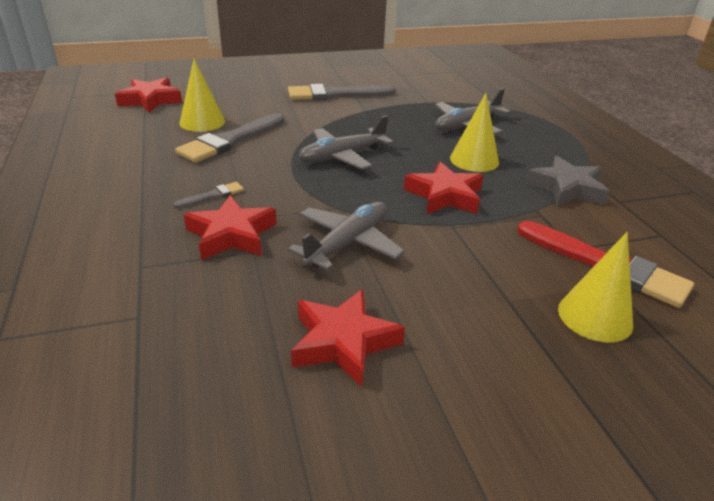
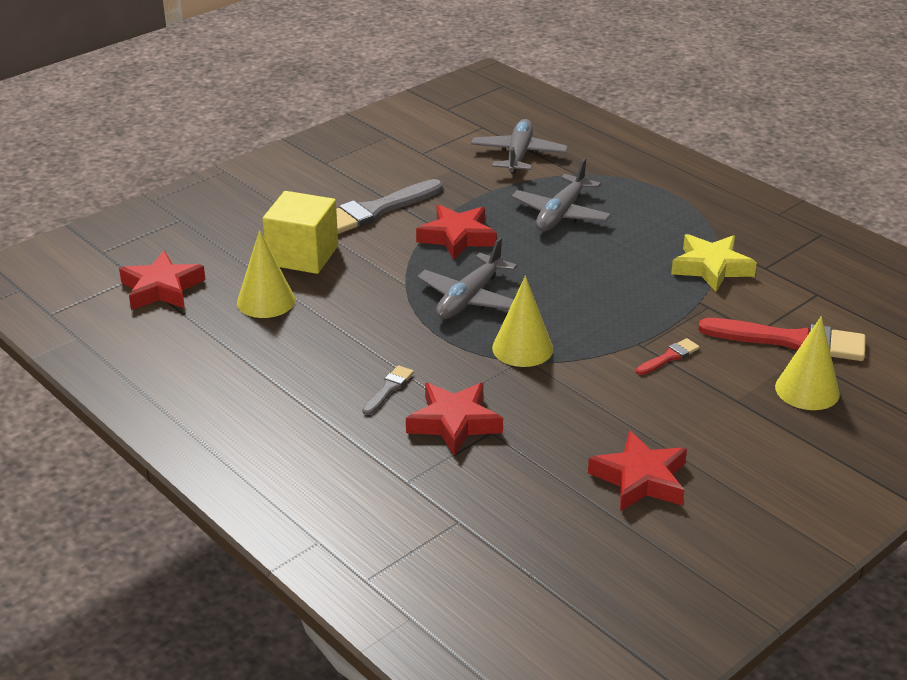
camera: 25 degrees left, 0 degrees up
grey brush [175,113,284,163] -> none
grey plane [288,201,405,271] -> grey plane moved to [471,119,568,174]
red star [404,162,484,214] -> red star moved to [416,205,497,260]
yellow cone [450,93,499,172] -> yellow cone moved to [492,276,553,367]
grey star [526,156,609,207] -> yellow star [671,234,757,292]
none -> yellow cube [263,191,338,274]
none -> red brush [636,338,700,375]

